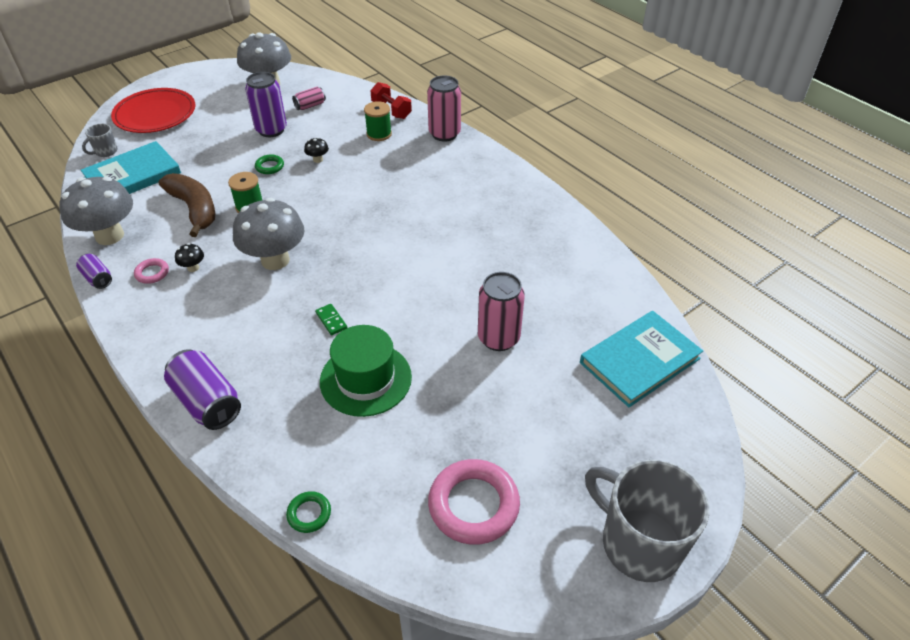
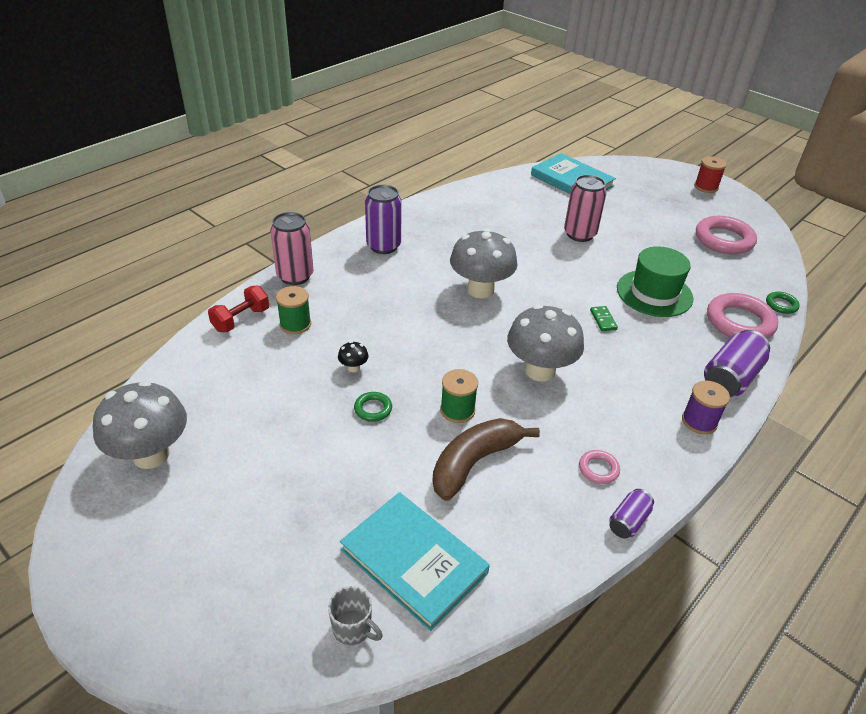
camera: 100 degrees left, 5 degrees down
grey mushroom [59,176,133,245] -> grey mushroom moved to [450,228,518,298]
red plate [111,88,195,133] -> none
black mushroom [175,243,204,272] -> none
purple can [245,72,287,137] -> purple can moved to [365,185,402,254]
pink can [292,87,326,110] -> none
green domino [315,304,347,335] -> green domino turned 60 degrees counterclockwise [590,306,618,331]
grey mug [585,460,709,582] -> red spool [694,156,727,193]
none -> purple spool [682,381,730,434]
none -> pink ring [707,293,778,339]

